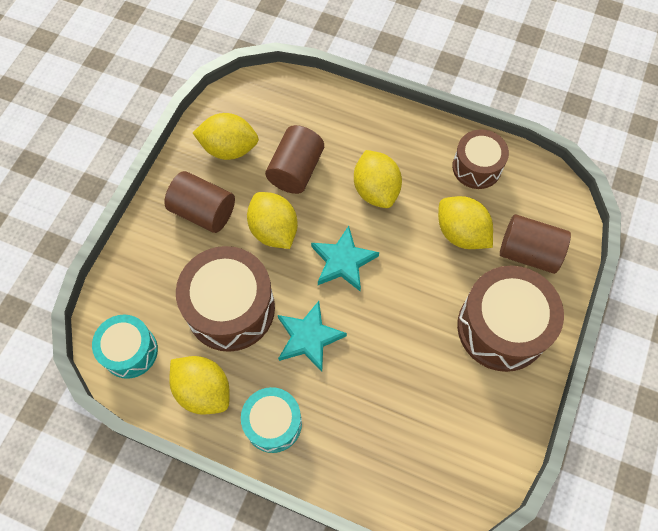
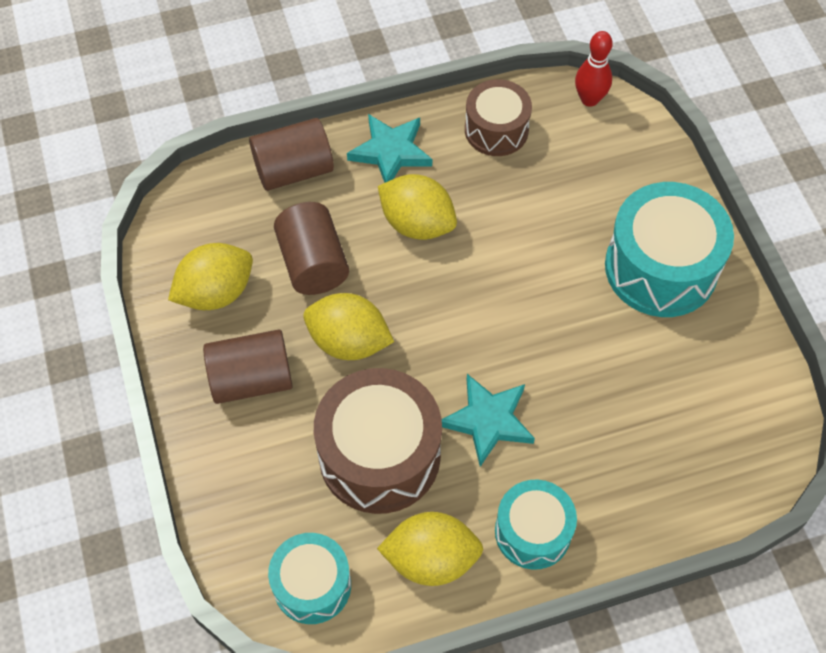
camera: 40 degrees left, 5 degrees down
turquoise star [311,226,379,291] -> turquoise star moved to [347,114,432,183]
yellow lemon [438,196,493,249] -> none
brown drum [457,266,564,372] -> turquoise drum [605,182,734,317]
brown cylinder [500,214,571,274] -> brown cylinder moved to [249,118,334,191]
none -> red bowling pin [575,31,613,107]

